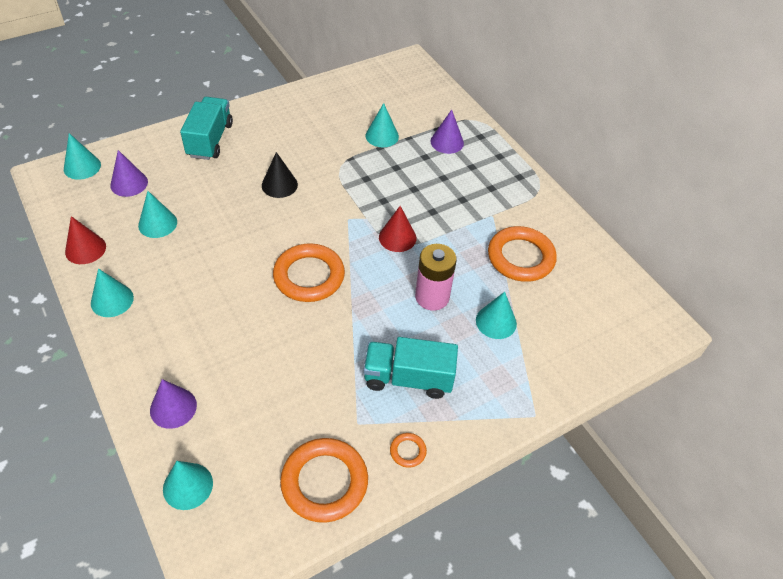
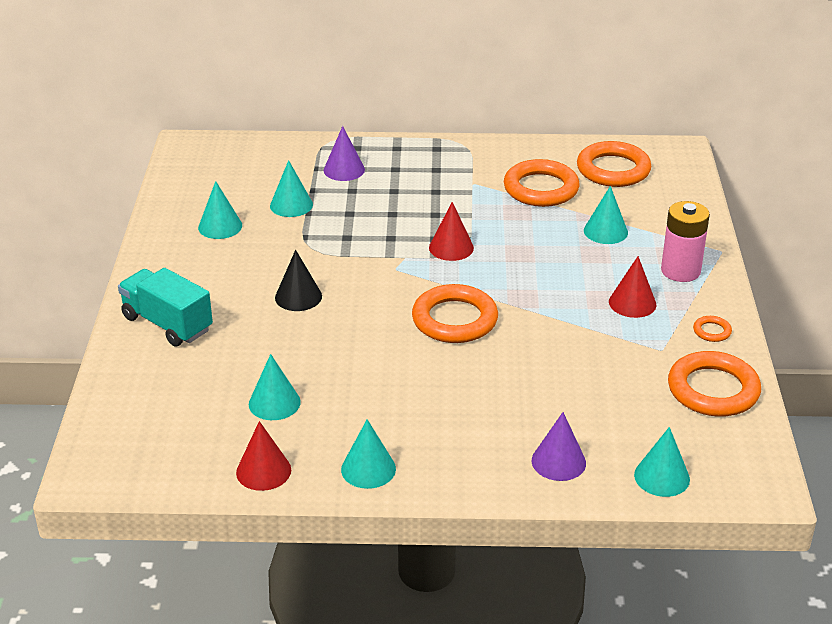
camera: 55 degrees left, 15 degrees down
turquoise cone [64,133,101,180] -> turquoise cone moved to [198,181,242,239]
purple cone [110,150,148,197] -> none
turquoise truck [363,337,458,399] -> red cone [609,256,656,318]
pink battery [415,244,457,311] -> pink battery moved to [661,201,710,282]
none -> orange ring [577,141,651,187]

